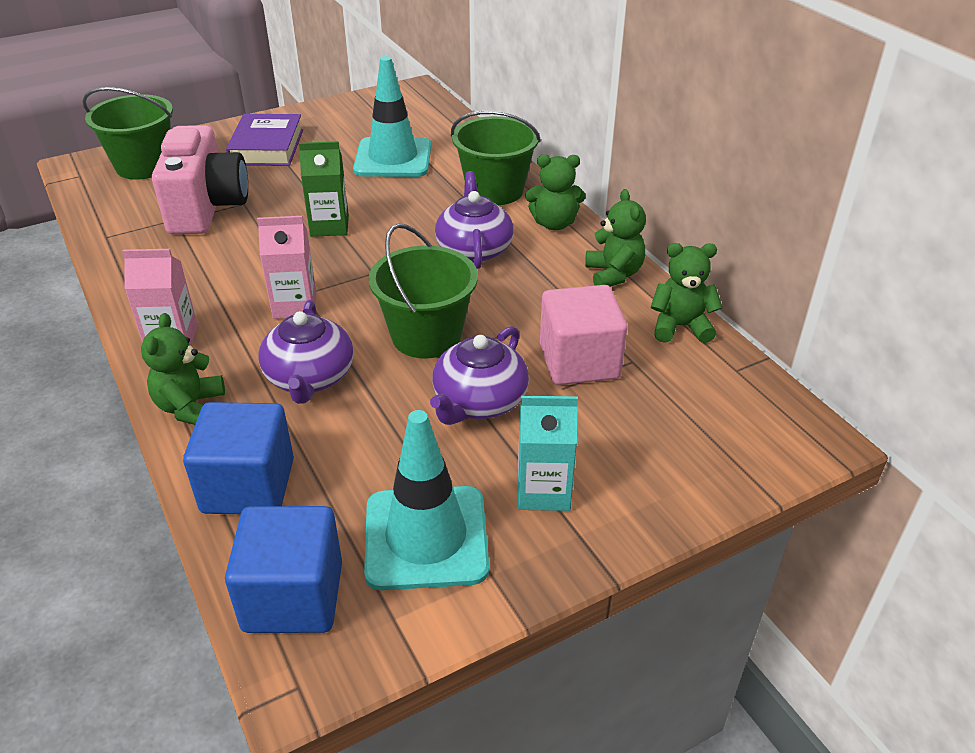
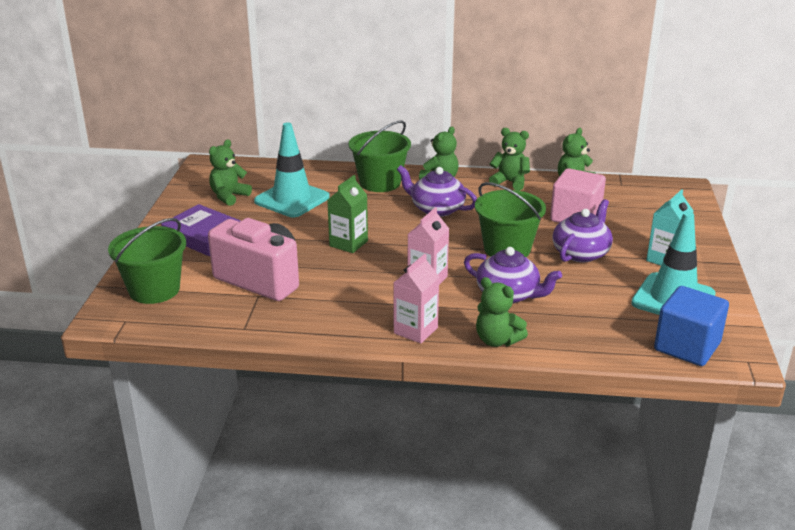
camera: 55 degrees left, 10 degrees down
blue cube [183,402,294,514] -> none
purple teapot [430,326,529,425] -> purple teapot turned 120 degrees counterclockwise [552,199,613,262]
none -> green teddy bear [209,139,252,206]

